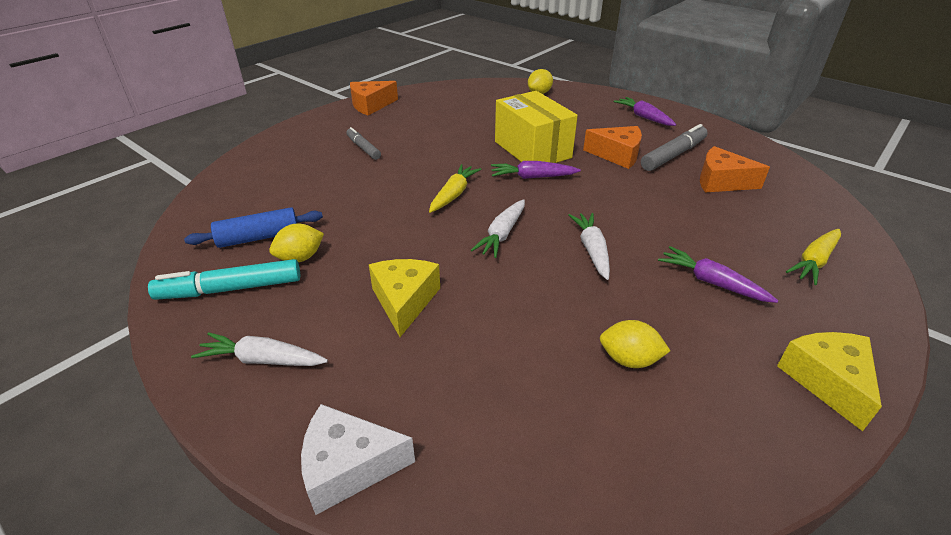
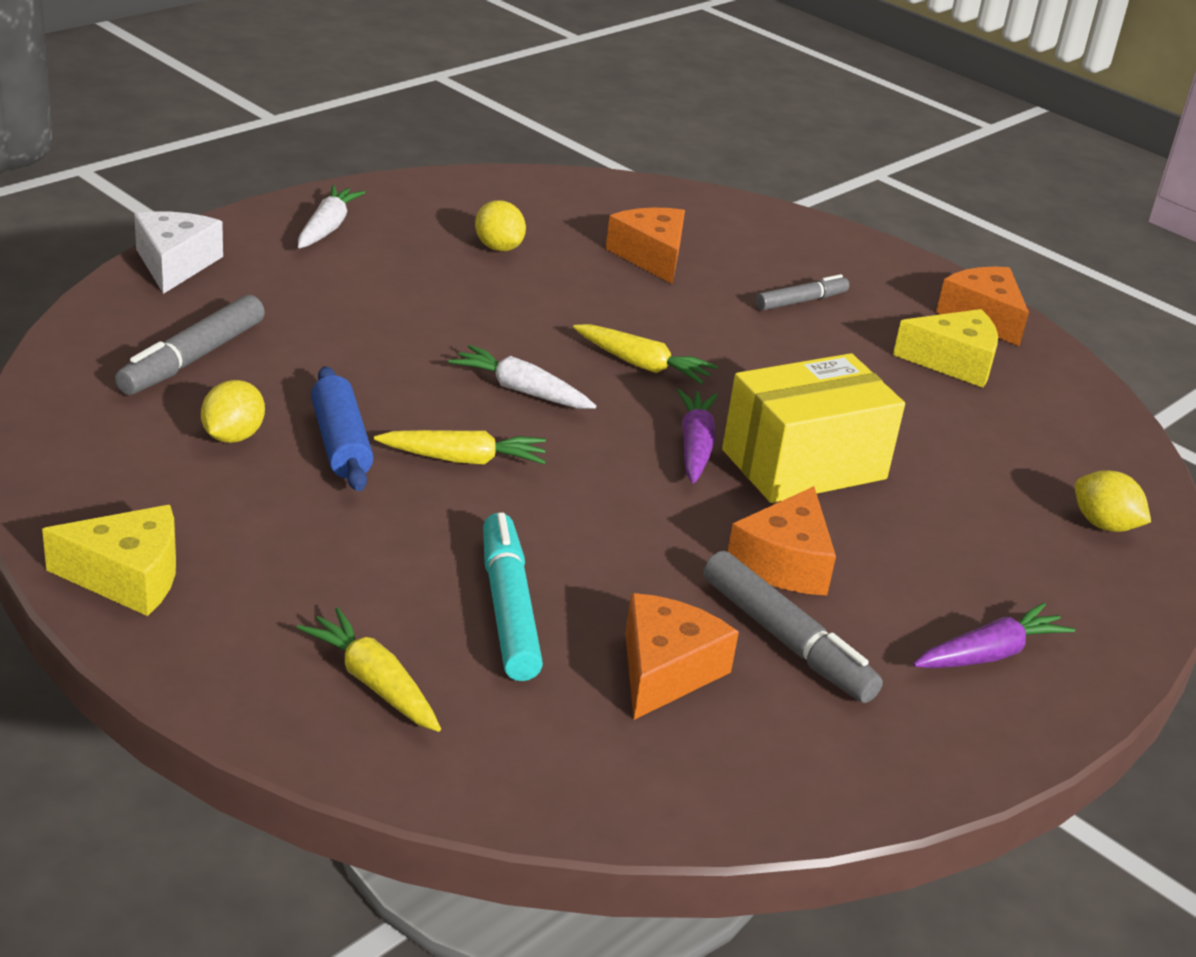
camera: 90 degrees right, 5 degrees down
turquoise marker [148,259,300,300] -> turquoise marker moved to [483,512,543,681]
blue rolling pin [184,207,323,248] -> blue rolling pin moved to [311,366,374,491]
yellow cheese [369,259,440,337] -> yellow cheese moved to [893,309,998,388]
white carrot [569,213,610,280] -> yellow carrot [374,430,546,465]
purple carrot [658,246,778,303] -> none
none -> grey marker [115,295,265,395]
none -> orange cheese [606,208,685,284]

